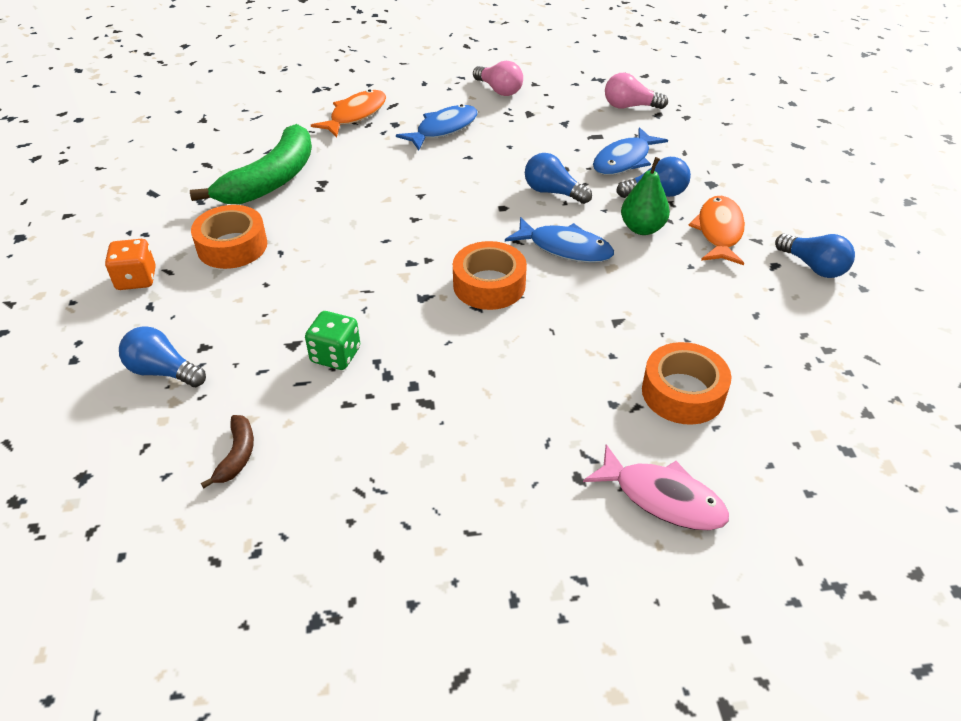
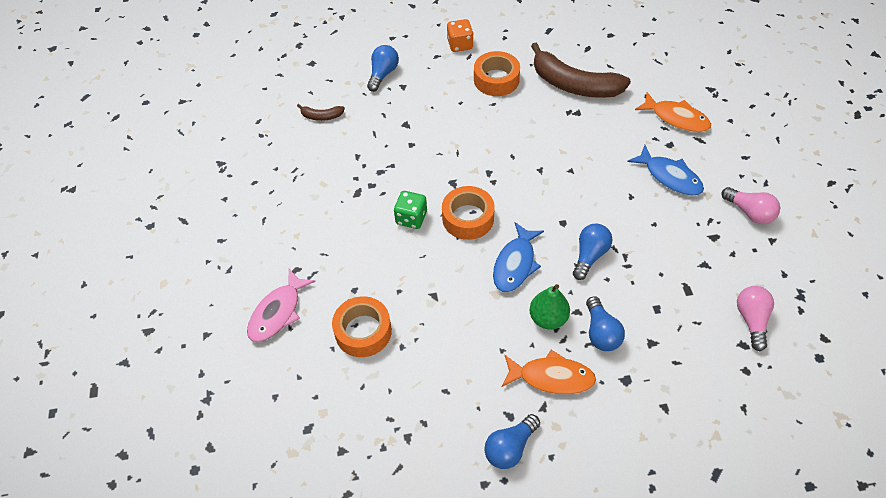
camera: 90 degrees right, 10 degrees up
green banana [190,124,312,204] -> brown banana [531,42,631,98]
green dice [305,311,360,370] -> green dice moved to [394,191,427,229]
pink light bulb [473,61,523,96] -> pink light bulb turned 90 degrees counterclockwise [721,187,780,224]
blue fish [593,127,668,175] -> none

